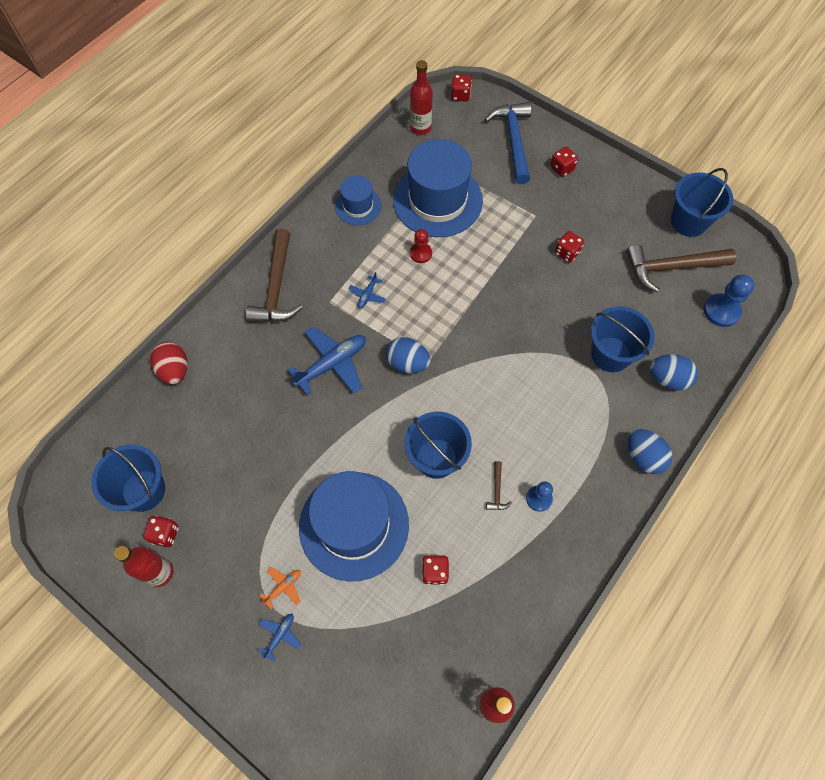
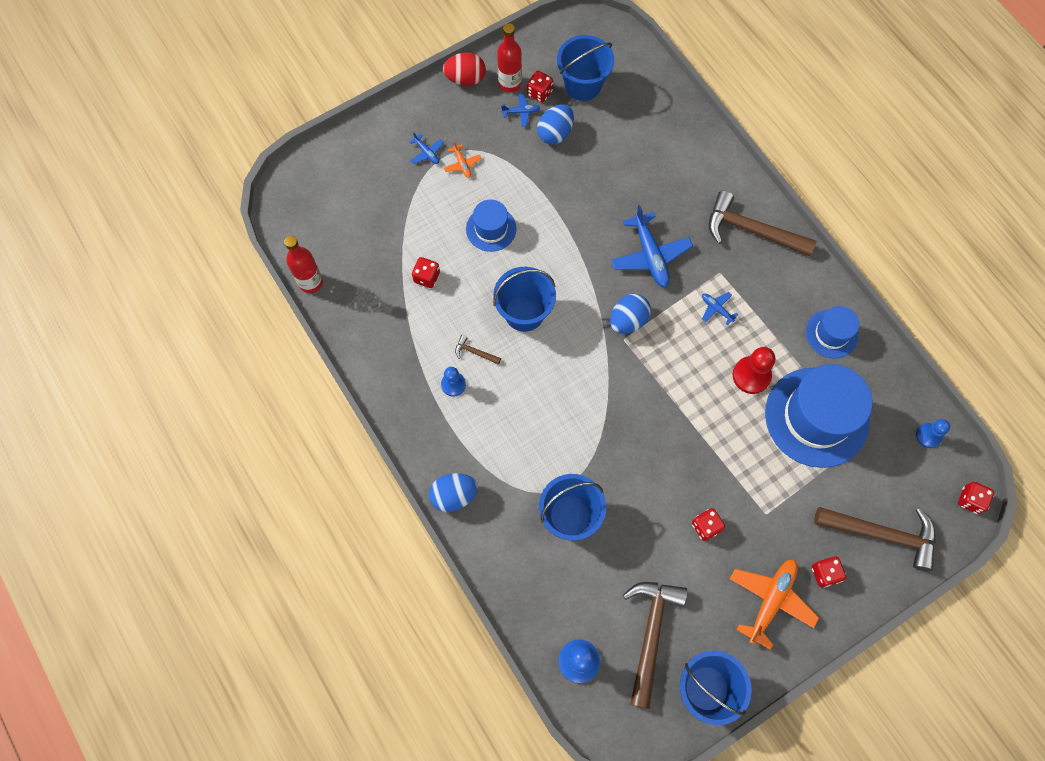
camera: 110 degrees right, 5 degrees up
red egg [150,342,188,385] -> red egg moved to [443,52,486,86]
blue hat [299,471,409,582] -> blue hat [466,199,516,252], size x0.52
red bottle [410,60,433,135] -> blue pawn [916,419,950,448]
red pawn [410,229,432,263] -> red pawn [733,347,775,394], size x1.55
blue hammer [484,102,531,184] -> brown hammer [814,507,935,572]
blue egg [650,354,698,391] -> blue egg moved to [537,104,574,145]
none -> blue plane [501,93,540,127]
none -> orange plane [730,559,819,650]

